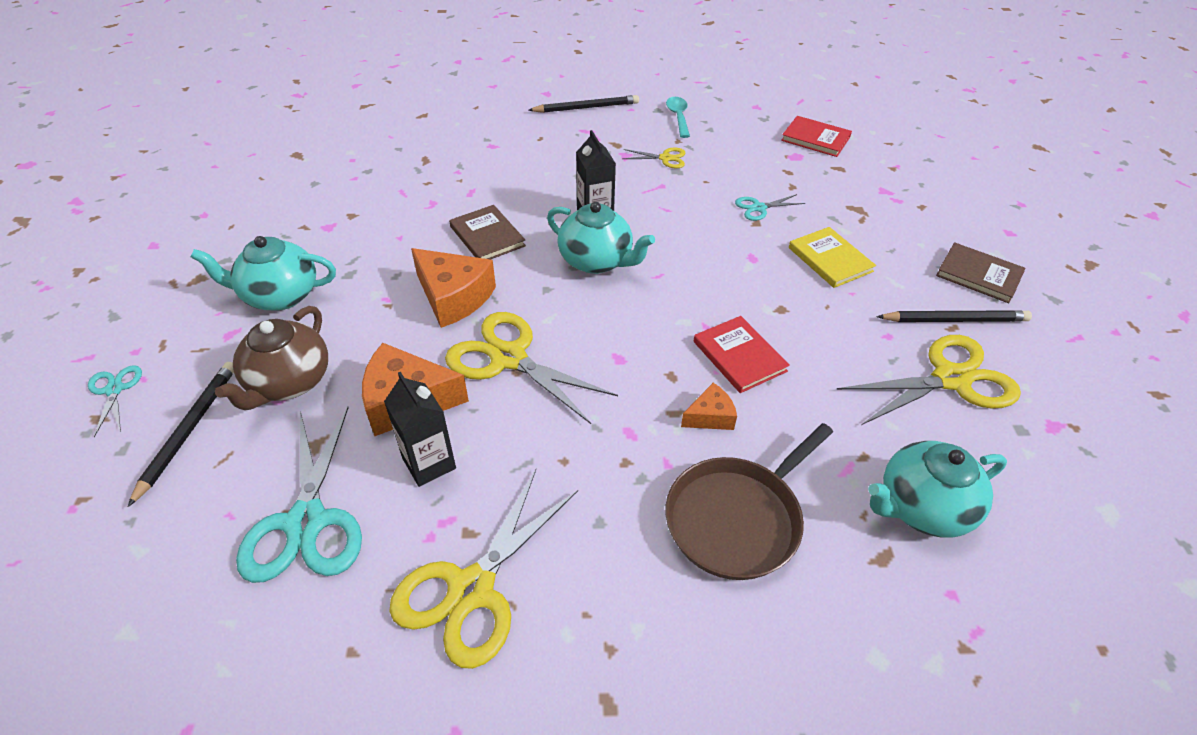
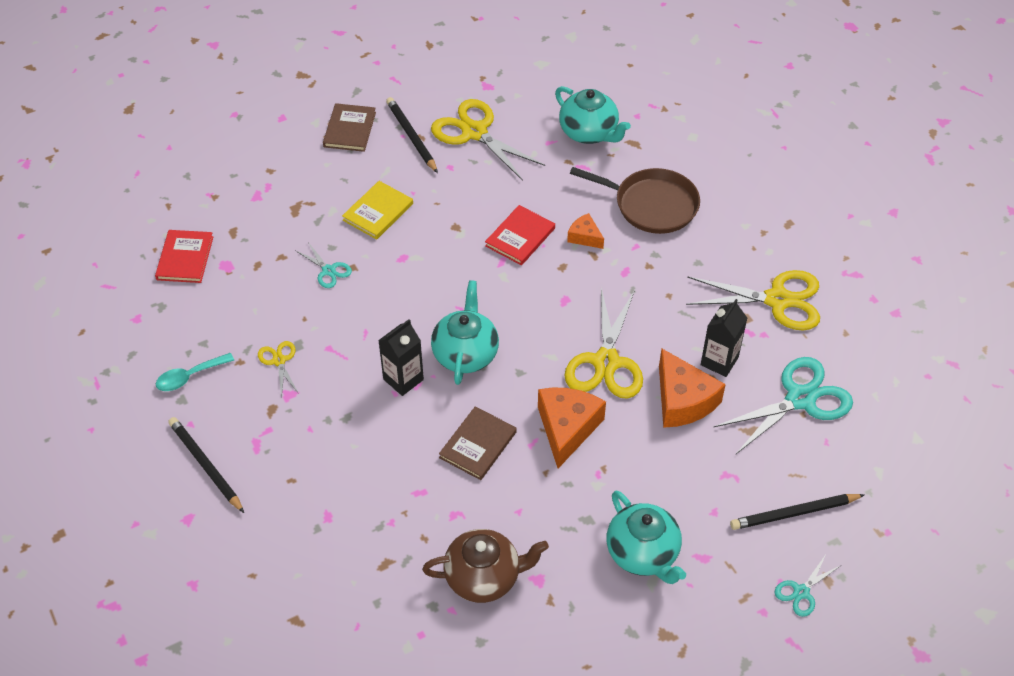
camera: 115 degrees left, 5 degrees up
brown teapot [215,306,328,410] -> brown teapot moved to [422,529,549,603]

